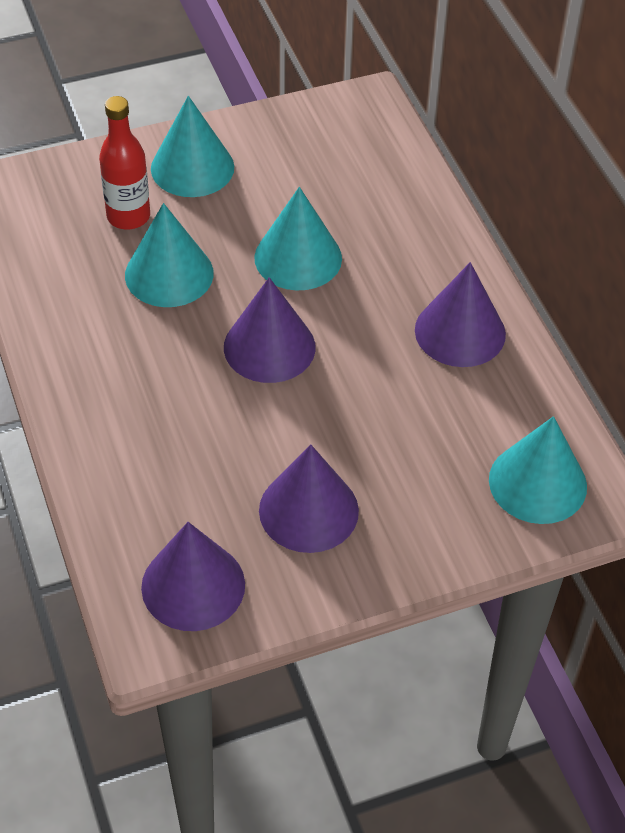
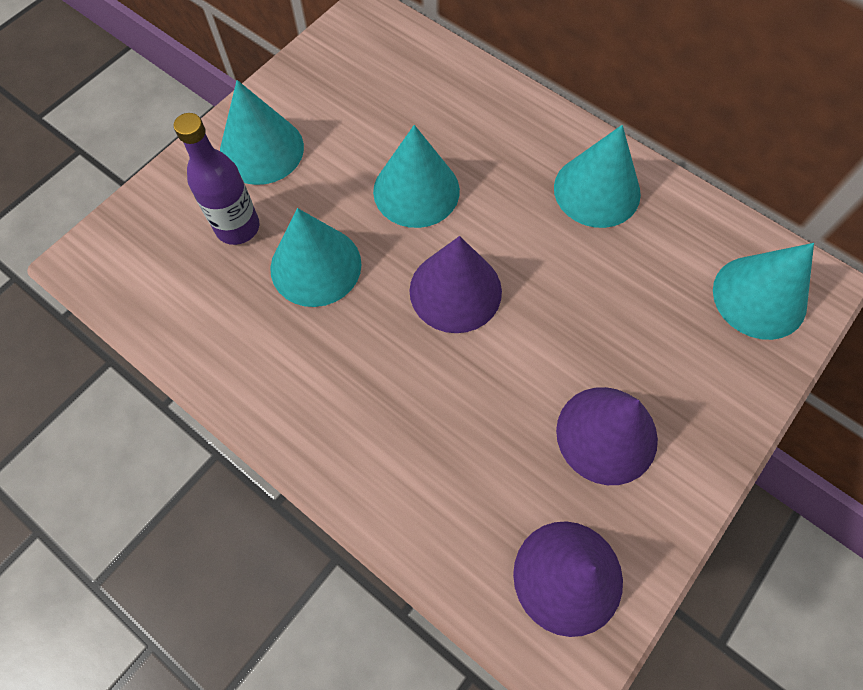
camera: 30 degrees left, 15 degrees up
red bottle [99,96,150,230] -> purple bottle [174,113,259,245]
purple cone [415,262,506,367] -> turquoise cone [554,125,641,228]

